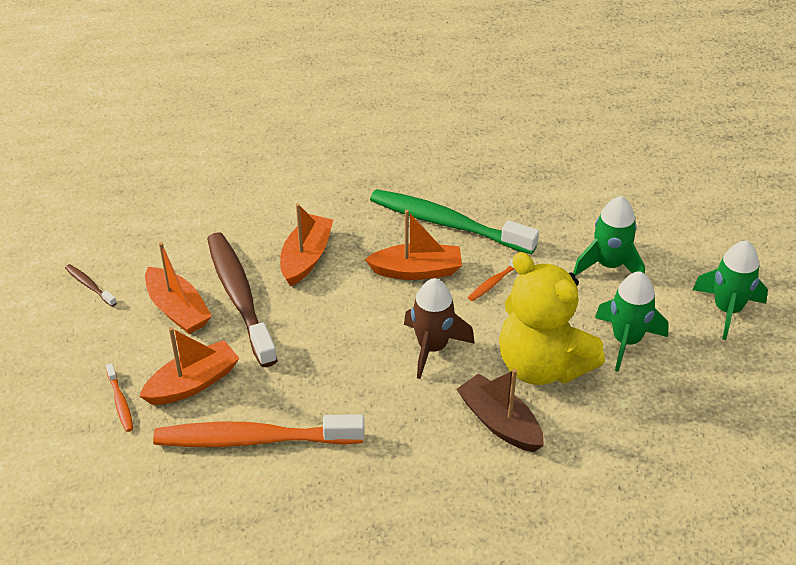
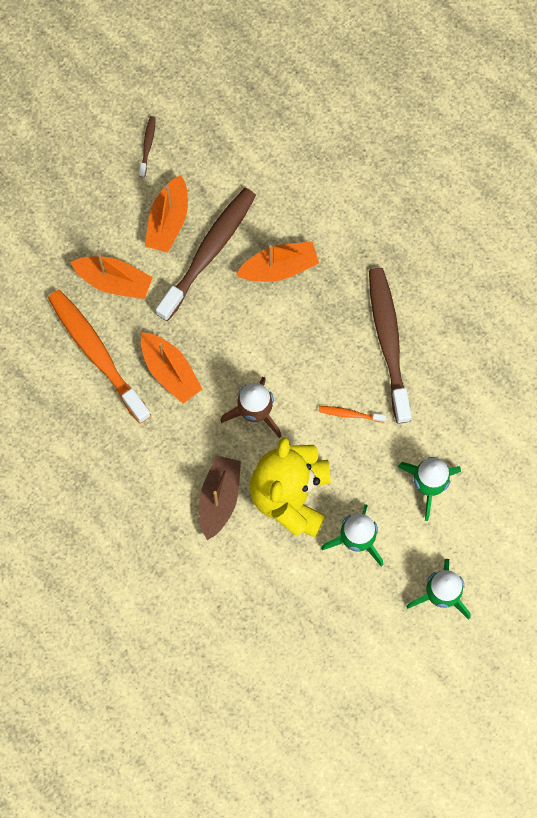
camera: 55 degrees right, 30 degrees up
orange toothbrush [106,363,133,432] -> none
orange boat [365,210,462,280] -> orange boat moved to [141,332,202,403]
green toothbrush [370,189,539,254] -> brown toothbrush [369,268,412,424]

